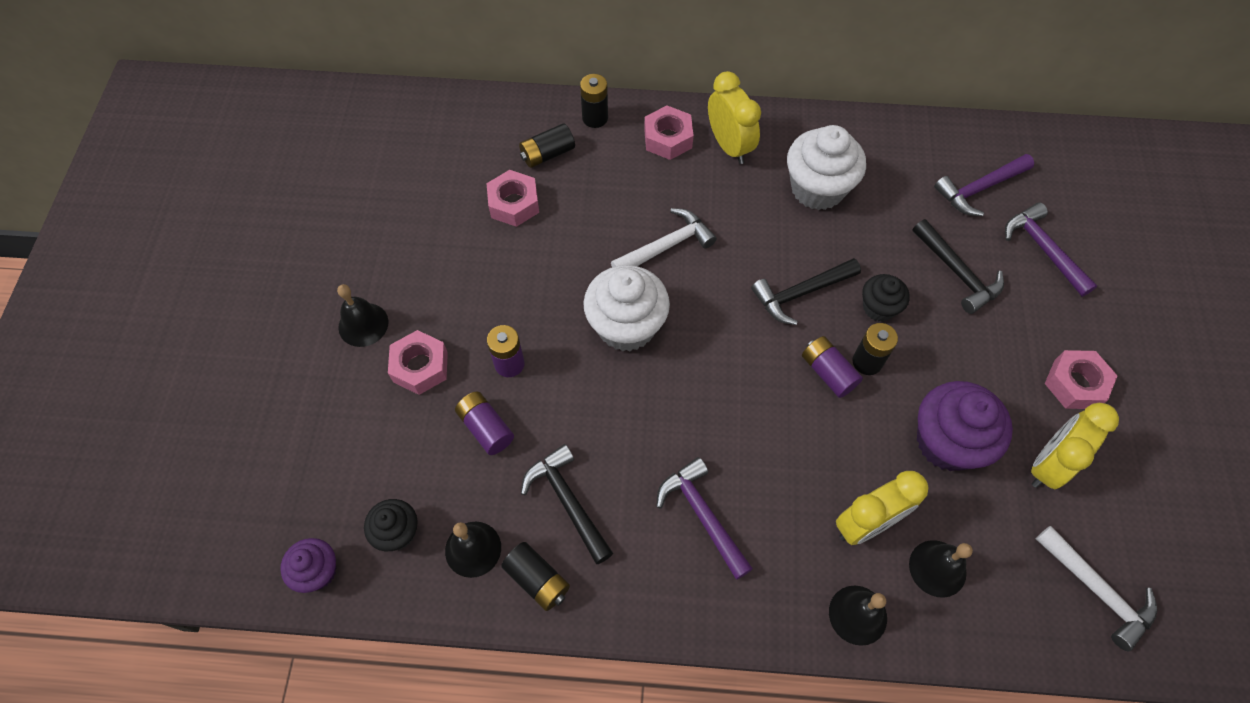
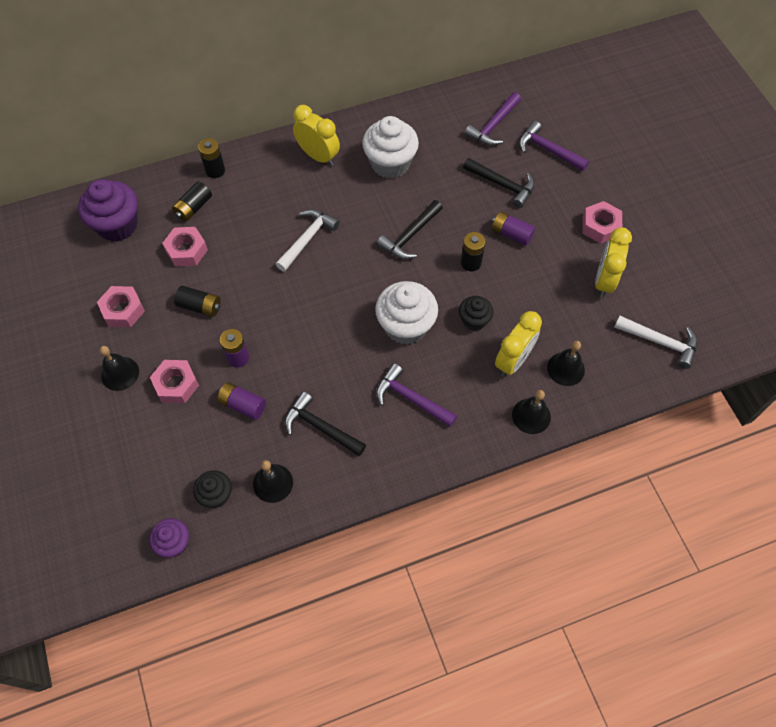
camera: 25 degrees left, 0 degrees up
black battery [501,542,570,611] -> black battery moved to [174,286,221,317]
white cupcake [583,265,670,352] -> white cupcake moved to [375,281,438,345]
pink nut [644,105,694,160] -> pink nut moved to [97,286,145,327]
purple battery [802,336,863,398] -> purple battery moved to [492,211,535,246]
black cupcake [862,274,910,321] -> black cupcake moved to [459,296,493,331]
purple cupcake [917,381,1013,471] -> purple cupcake moved to [78,179,138,241]

